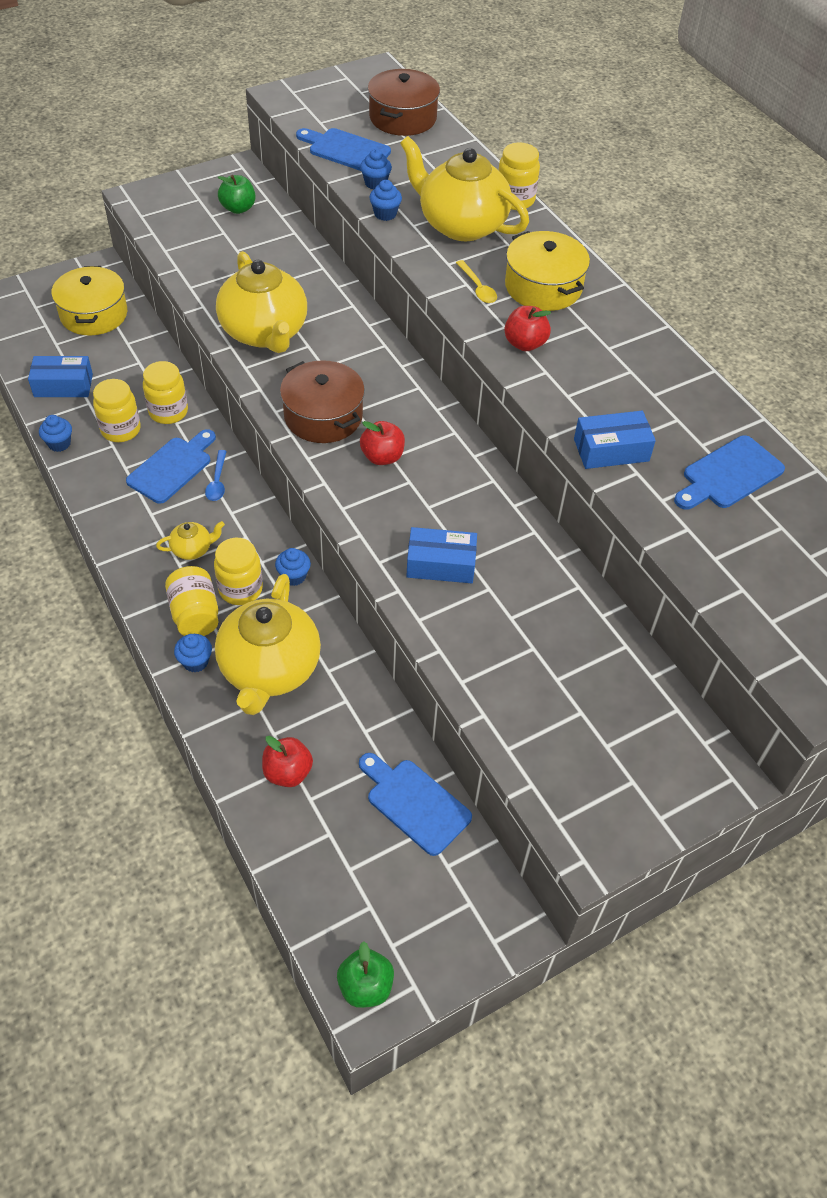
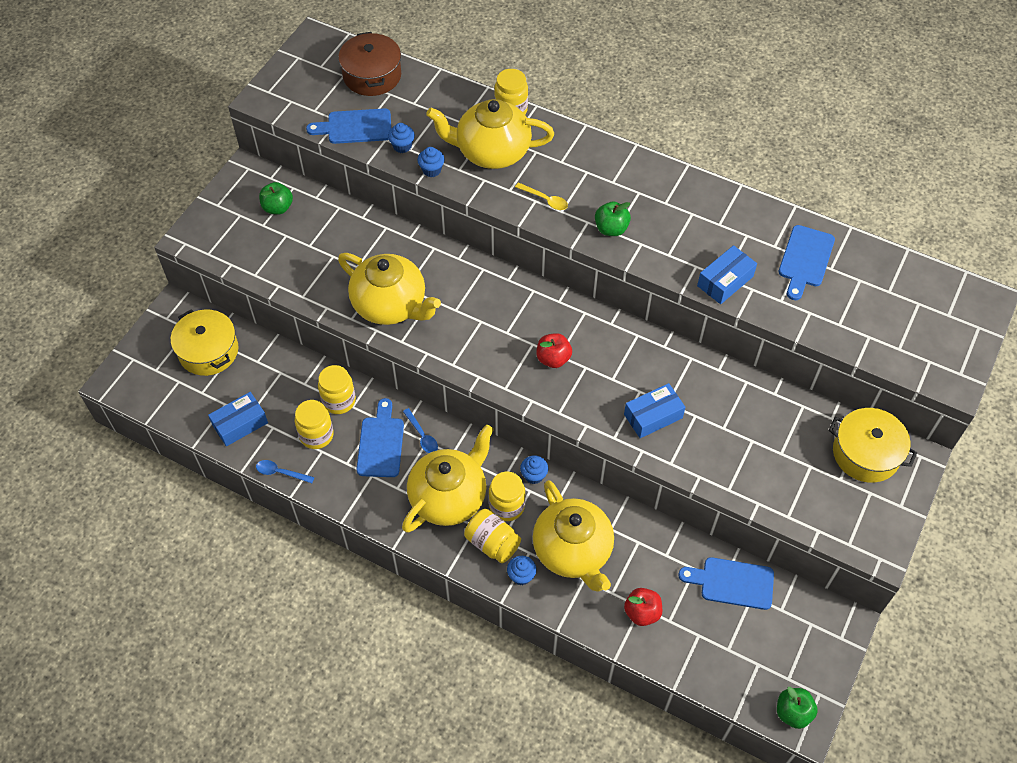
camera: 30 degrees left, 5 degrees up
blue cupcake [39,415,72,452] -> blue spoon [256,460,315,483]
yellow teapot [156,521,225,560] -> yellow teapot [402,424,494,533], size x2.32
brown pot [280,360,365,443] -> none
red apple [504,306,551,351] -> green apple [595,201,631,236]
yellow pot [505,231,590,311] -> yellow pot moved to [829,408,917,483]

